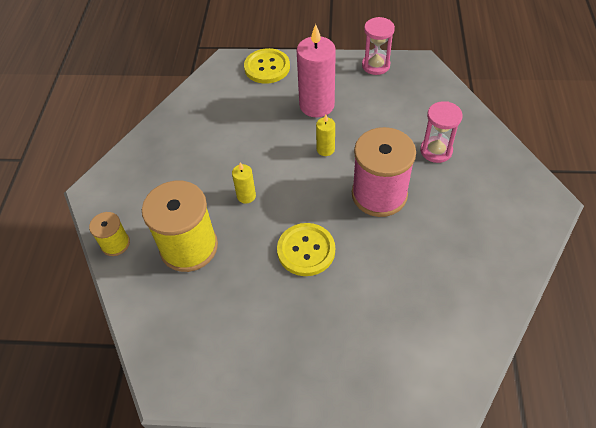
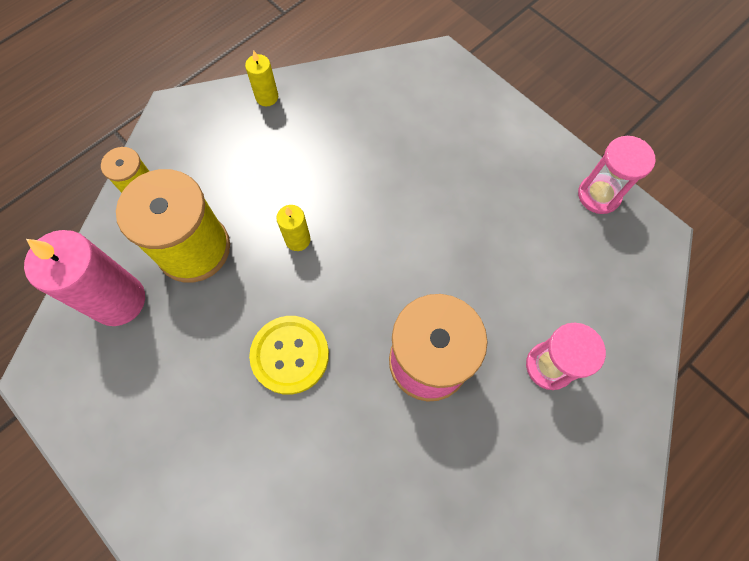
camera: 40 degrees right, 15 degrees up
yellow button [244,48,290,84] -> none
pink candle [297,24,336,117] -> pink candle moved to [24,230,145,326]
yellow candle [316,114,335,156] -> yellow candle moved to [245,50,278,107]

